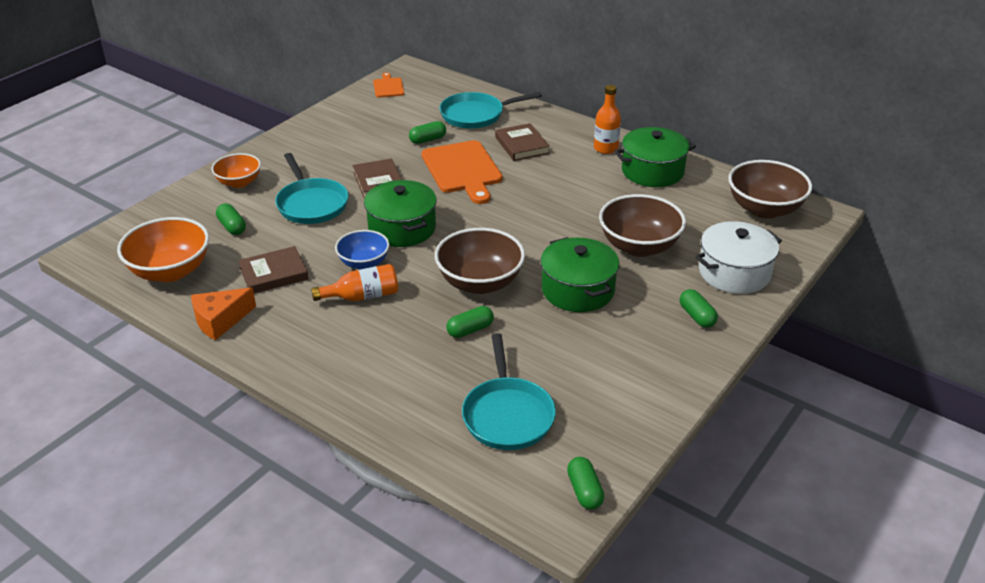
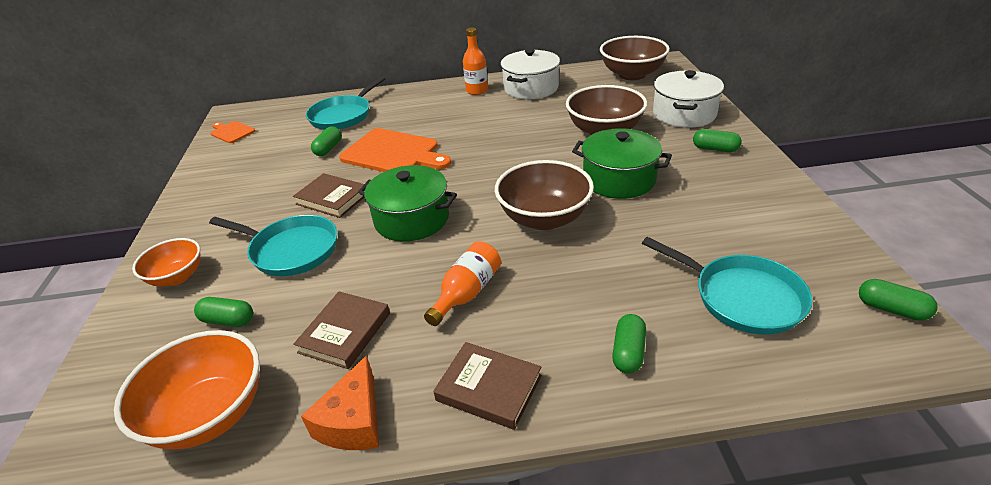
camera: 40 degrees left, 0 degrees up
blue bowl [335,230,389,269] -> none
green capsule [446,306,494,338] -> green capsule moved to [612,314,646,374]
brown book [495,123,550,161] -> brown book moved to [433,342,542,430]
green pot [614,127,696,187] -> white pot [501,49,560,99]

